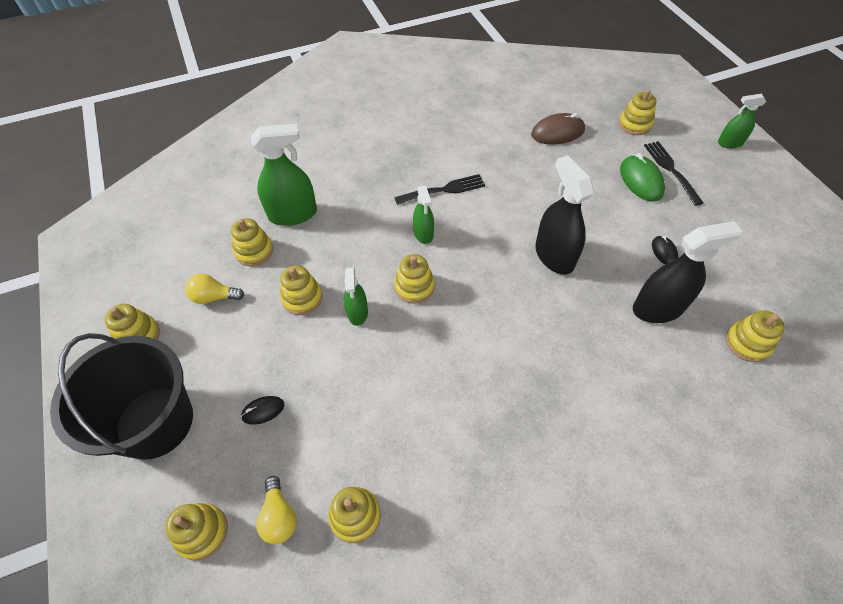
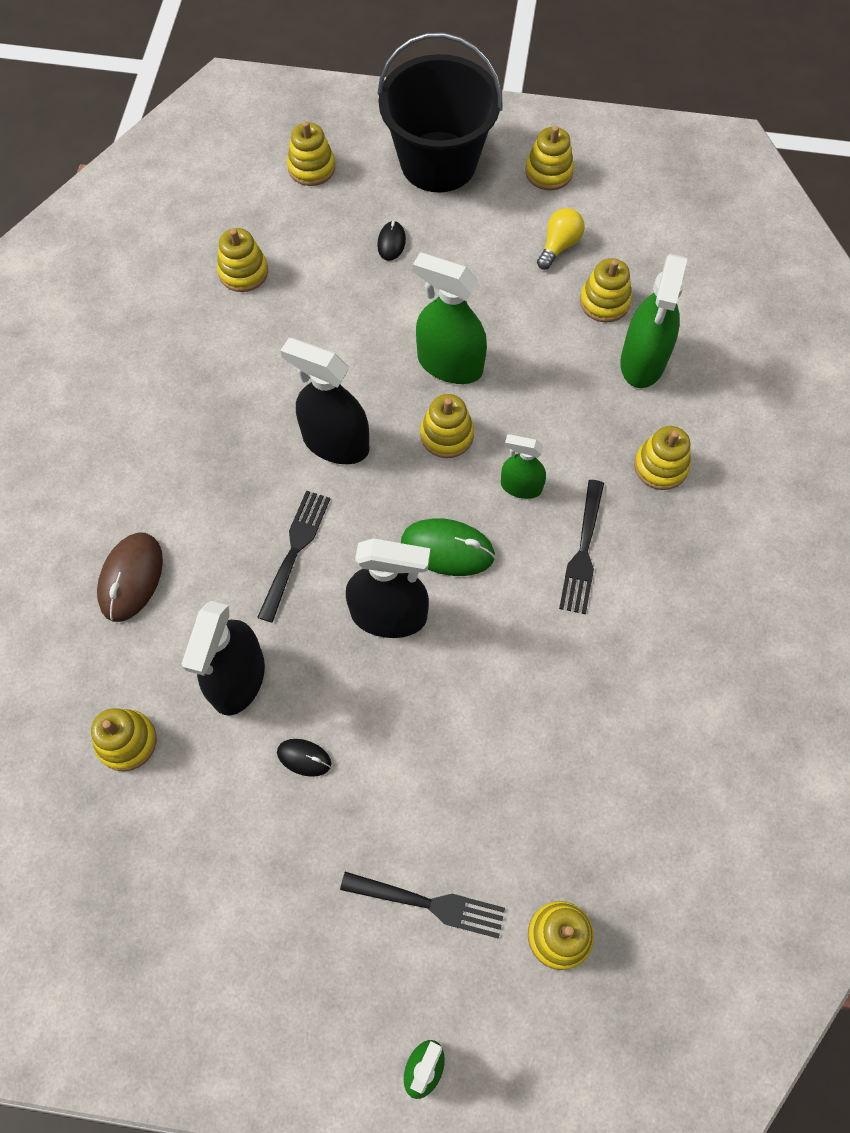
camera: 120 degrees right, 10 degrees up
yellow light bulb [256,476,297,544] -> none
yellow stacking toy [280,265,323,315] -> yellow stacking toy moved to [634,426,691,490]
green spray bottle [344,267,368,326] -> green spray bottle [413,252,487,384], size x1.72
brown mouse [531,113,585,145] -> brown mouse moved to [97,532,163,622]
green mouse [620,153,665,202] -> green mouse moved to [401,518,495,576]
none -> black fork [257,490,330,623]
none -> black spray bottle [280,338,369,464]

